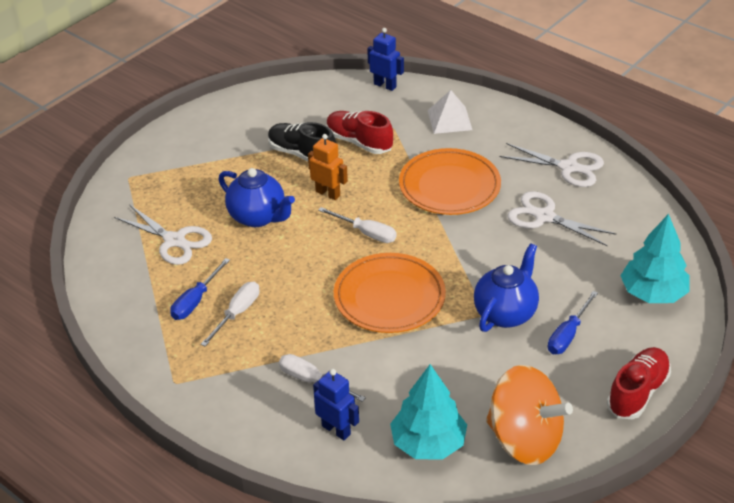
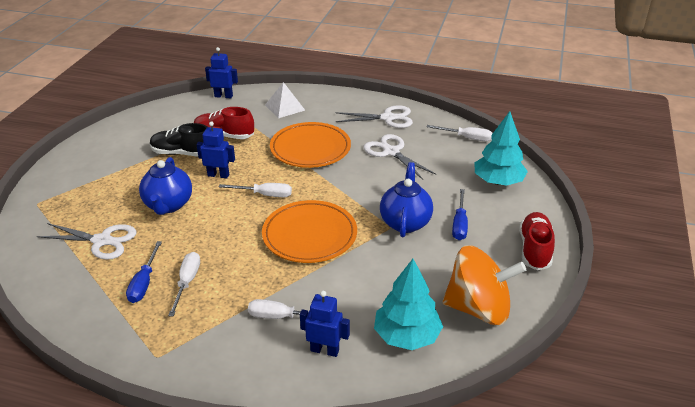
camera: 25 degrees left, 5 degrees down
blue teapot [219,168,295,227] -> blue teapot turned 75 degrees clockwise [139,157,192,215]
orange robot [308,134,348,200] -> blue robot [196,122,235,178]
white scissors [508,191,616,247] -> white scissors turned 45 degrees clockwise [364,134,436,180]
none -> white screwdriver [427,125,492,141]

